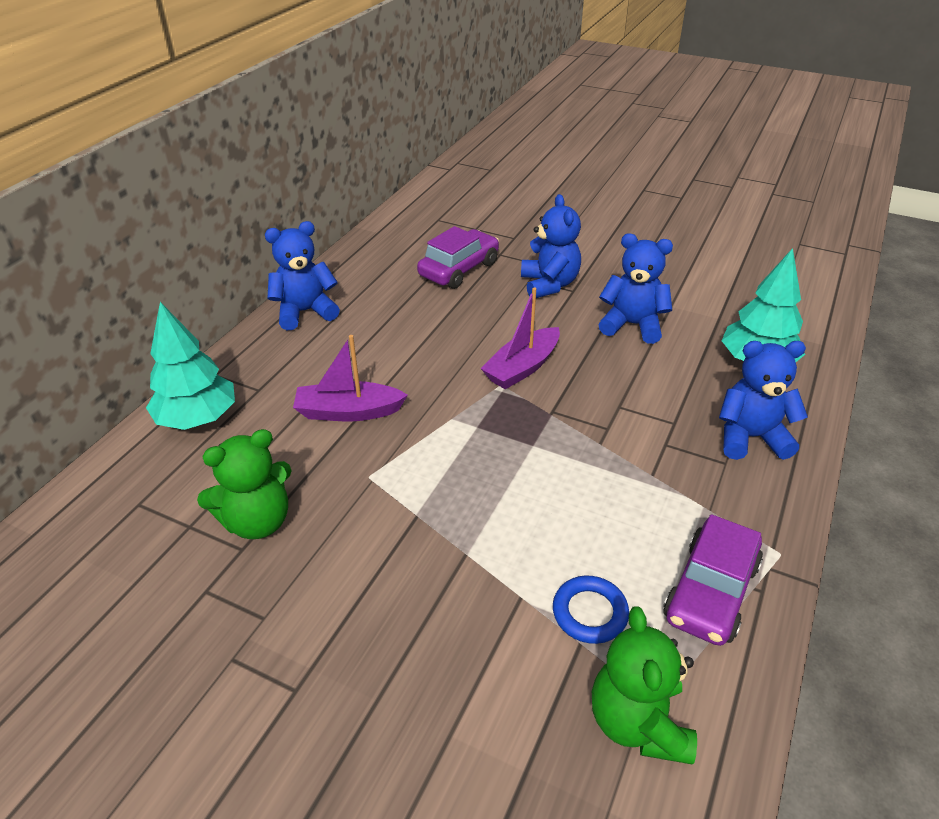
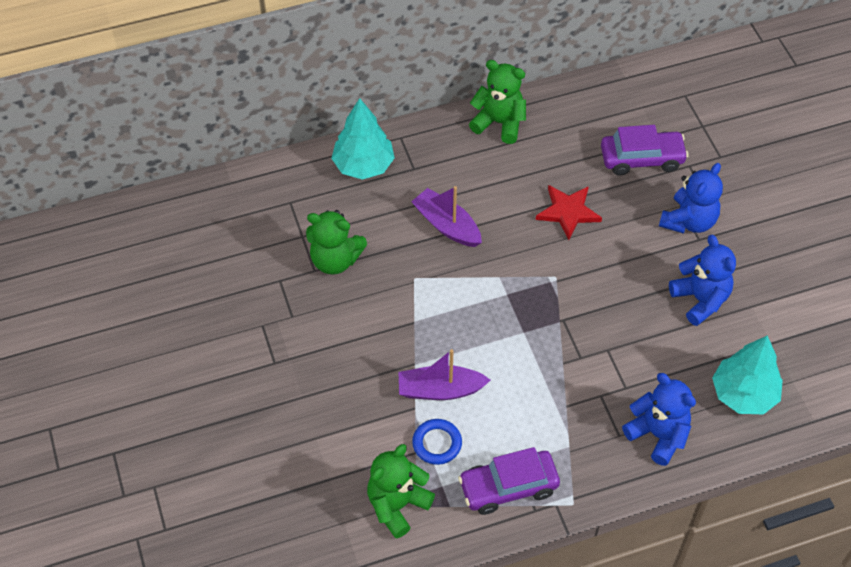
camera: 45 degrees right, 15 degrees up
blue teddy bear [265,221,340,330] -> green teddy bear [469,60,526,144]
purple boat [480,287,560,389] -> purple boat moved to [398,349,490,400]
none -> red star [536,185,602,240]

